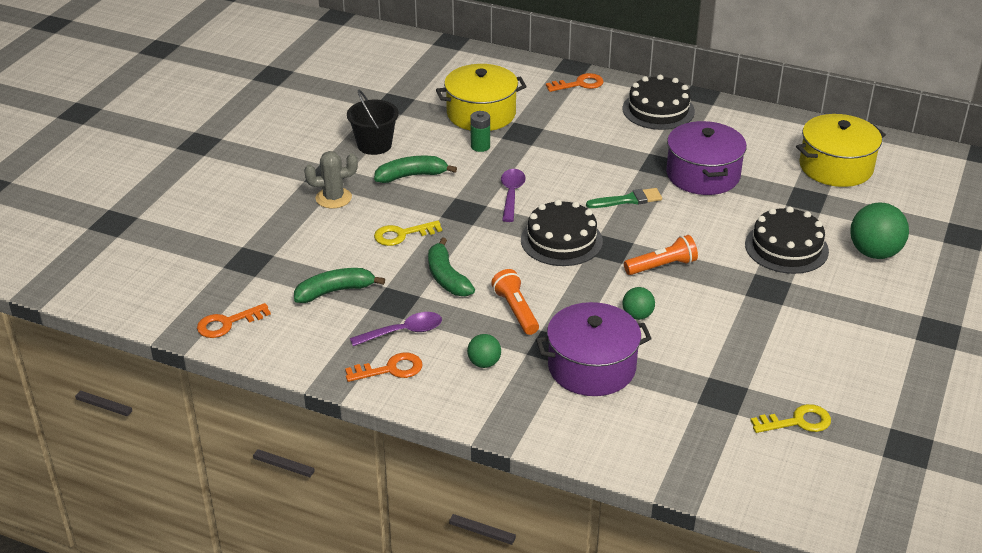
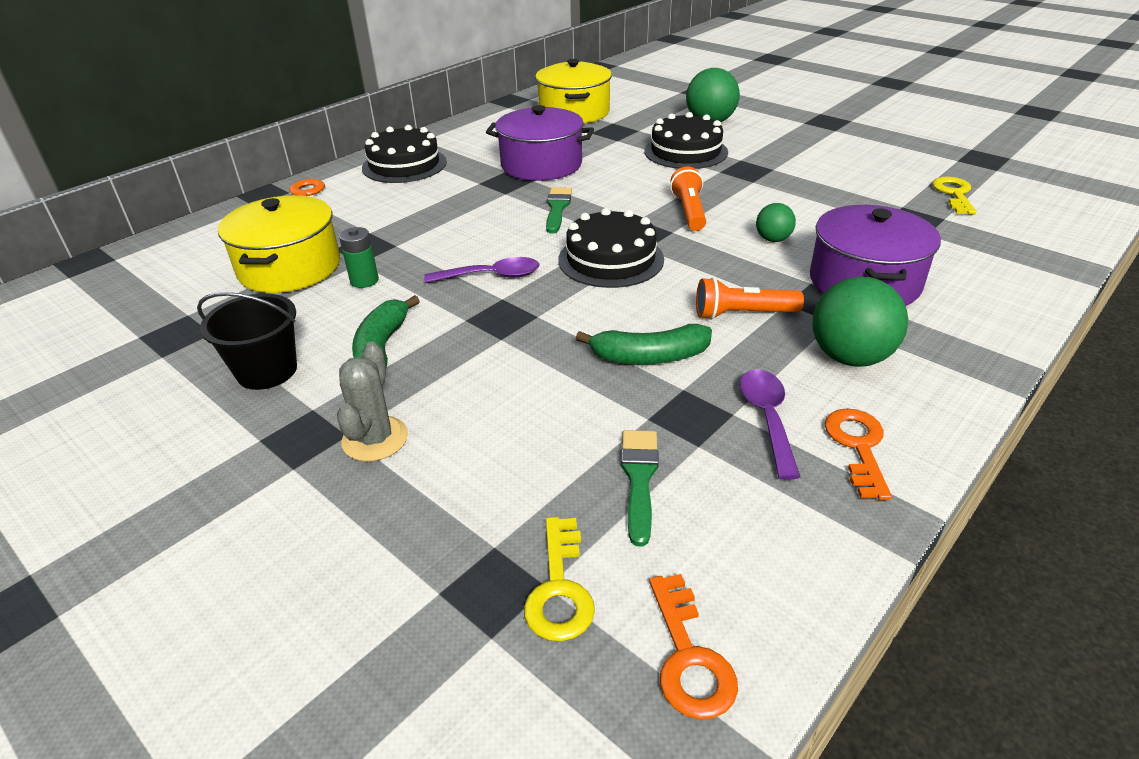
camera: 70 degrees left, 0 degrees up
green banana [294,268,385,303] -> green brush [621,430,659,547]
yellow key [374,221,442,246] -> yellow key moved to [524,517,595,641]
green ball [467,334,501,368] -> green ball [812,277,908,366], size x1.83
purple spoon [501,169,526,222] -> purple spoon turned 150 degrees clockwise [424,257,540,283]

